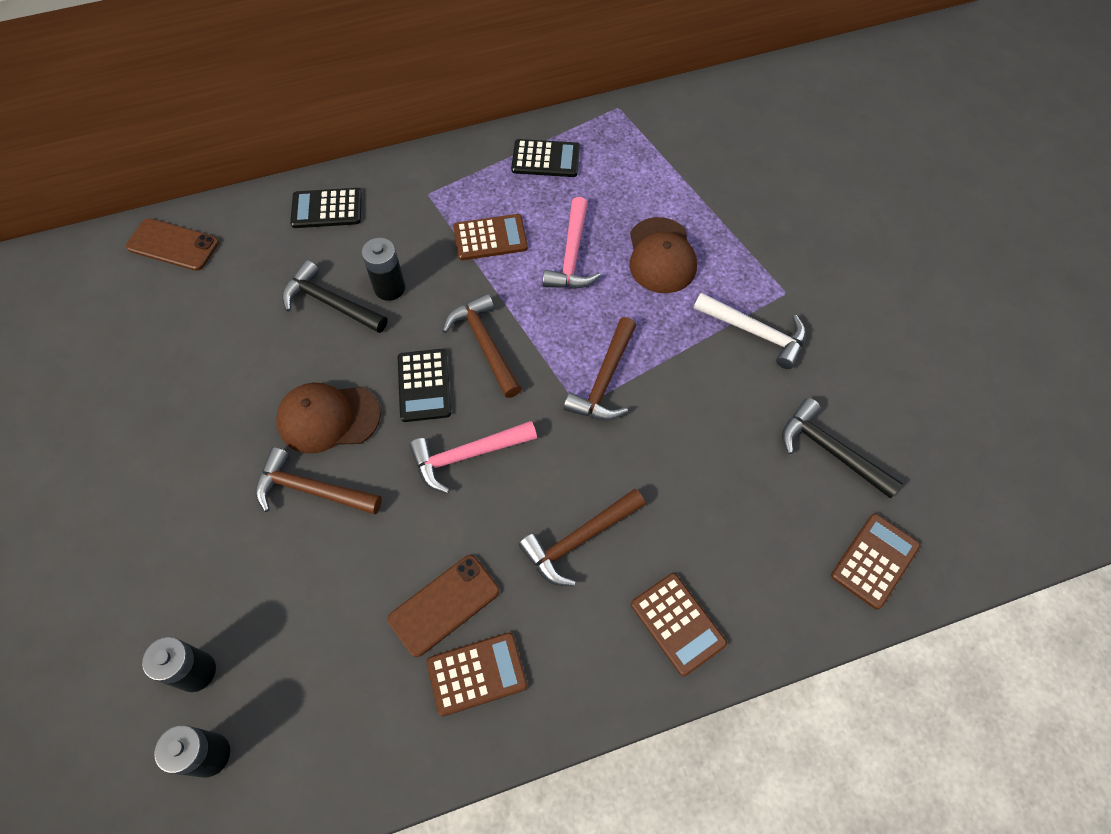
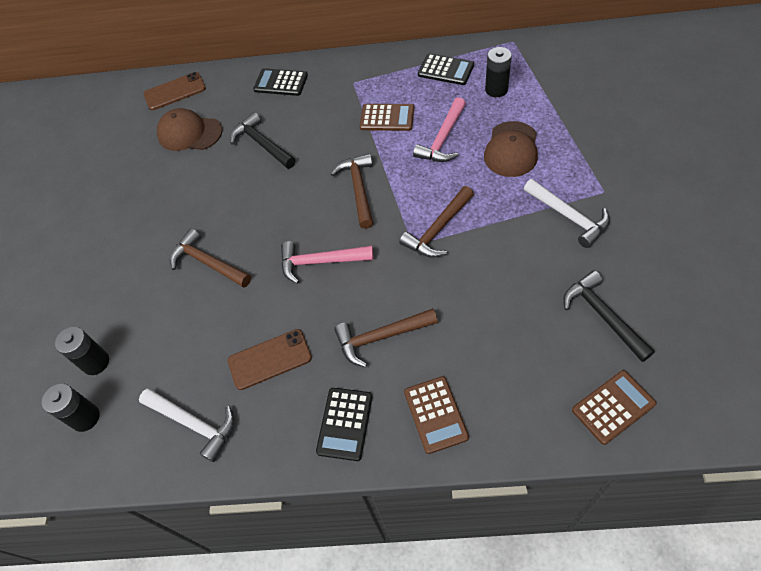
camera: 25 degrees right, 5 degrees down
brown phone [126,218,219,271] -> brown phone turned 60 degrees counterclockwise [143,72,206,110]
brown cap [276,383,381,453] -> brown cap moved to [157,108,222,151]
black battery [362,238,405,301] -> black battery moved to [485,47,512,97]
black calculator [398,349,451,422] -> black calculator moved to [316,388,372,461]
brown calculator [427,632,528,716] -> none
none -> white hammer [139,389,234,462]

